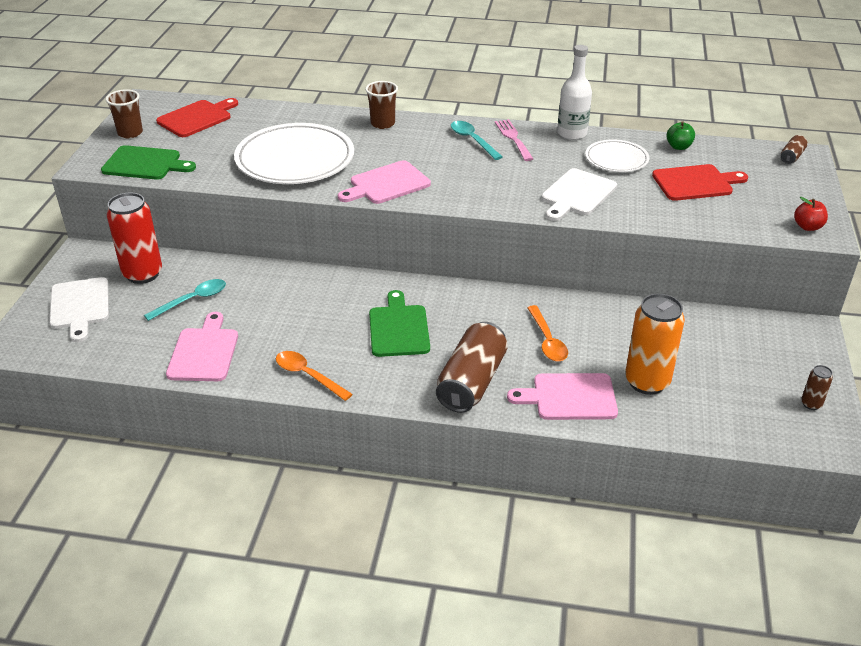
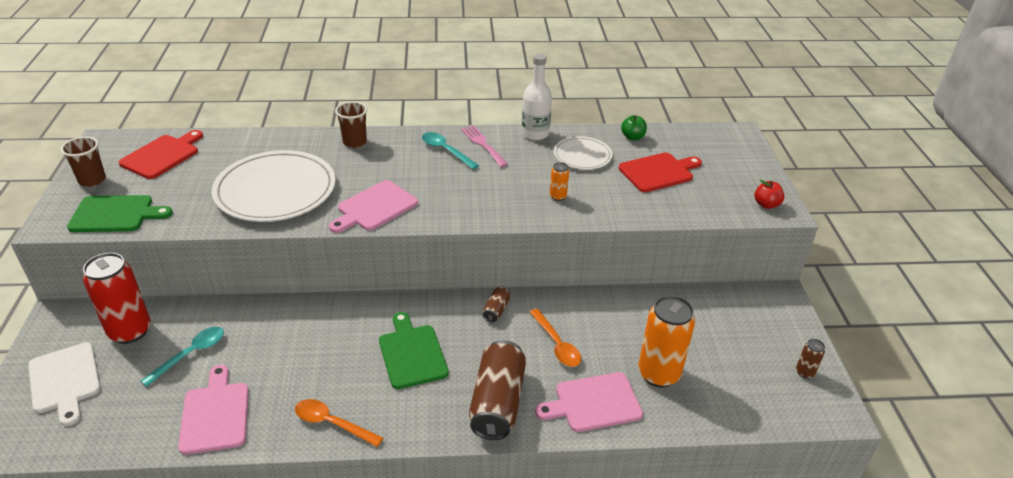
camera: 15 degrees left, 0 degrees up
white cutting board [541,168,617,221] -> orange can [550,162,569,201]
brown can [781,135,808,164] -> brown can moved to [483,286,511,322]

